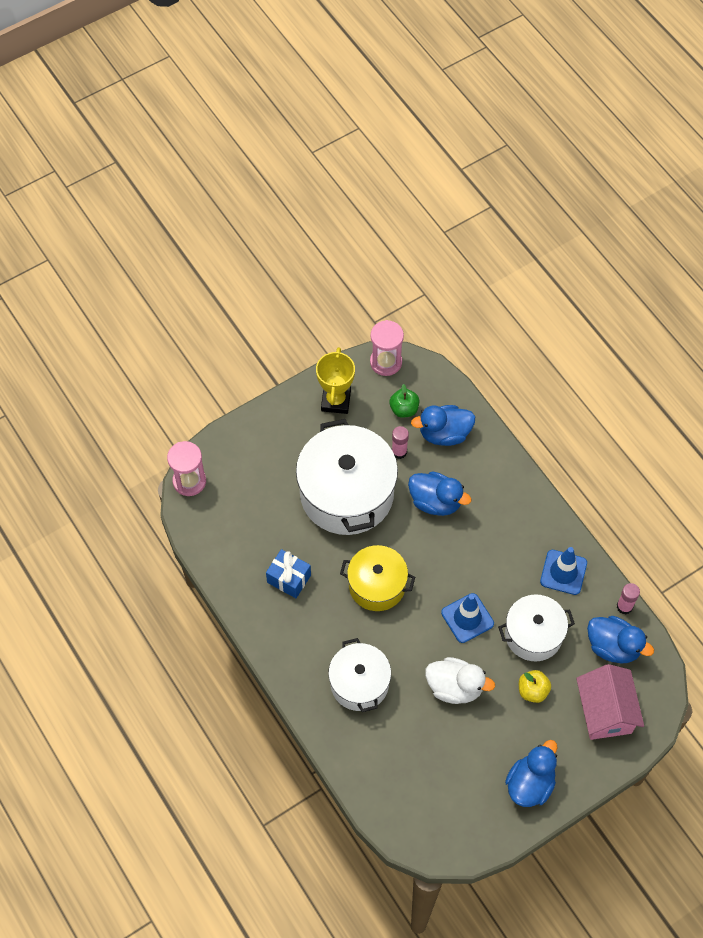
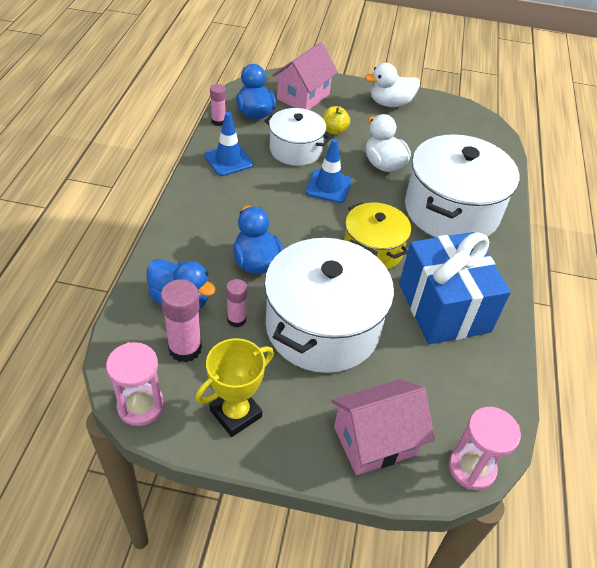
camera: 140 degrees left, 15 degrees down
blue gift [266,549,311,598] -> blue gift [399,232,511,344], size x2.03
white pot [328,638,391,712] -> white pot [405,134,519,238], size x1.70
green apple [390,384,419,418] -> pink glue stick [161,279,202,362]
blue duck [505,740,557,807] -> white duck [365,63,420,107]
none -> pink house [331,379,435,475]

